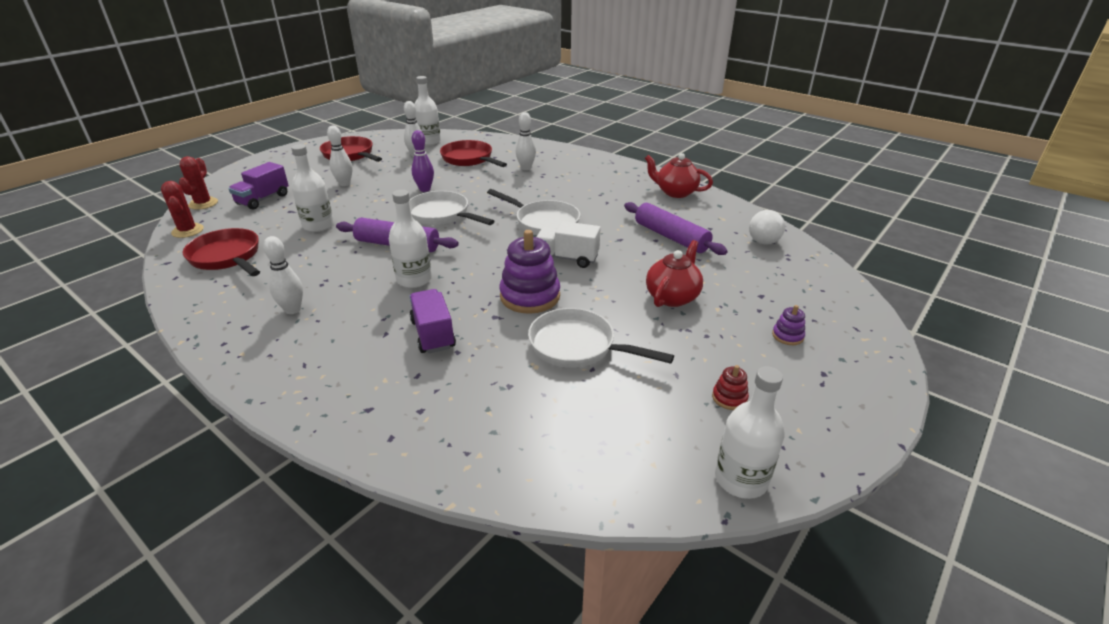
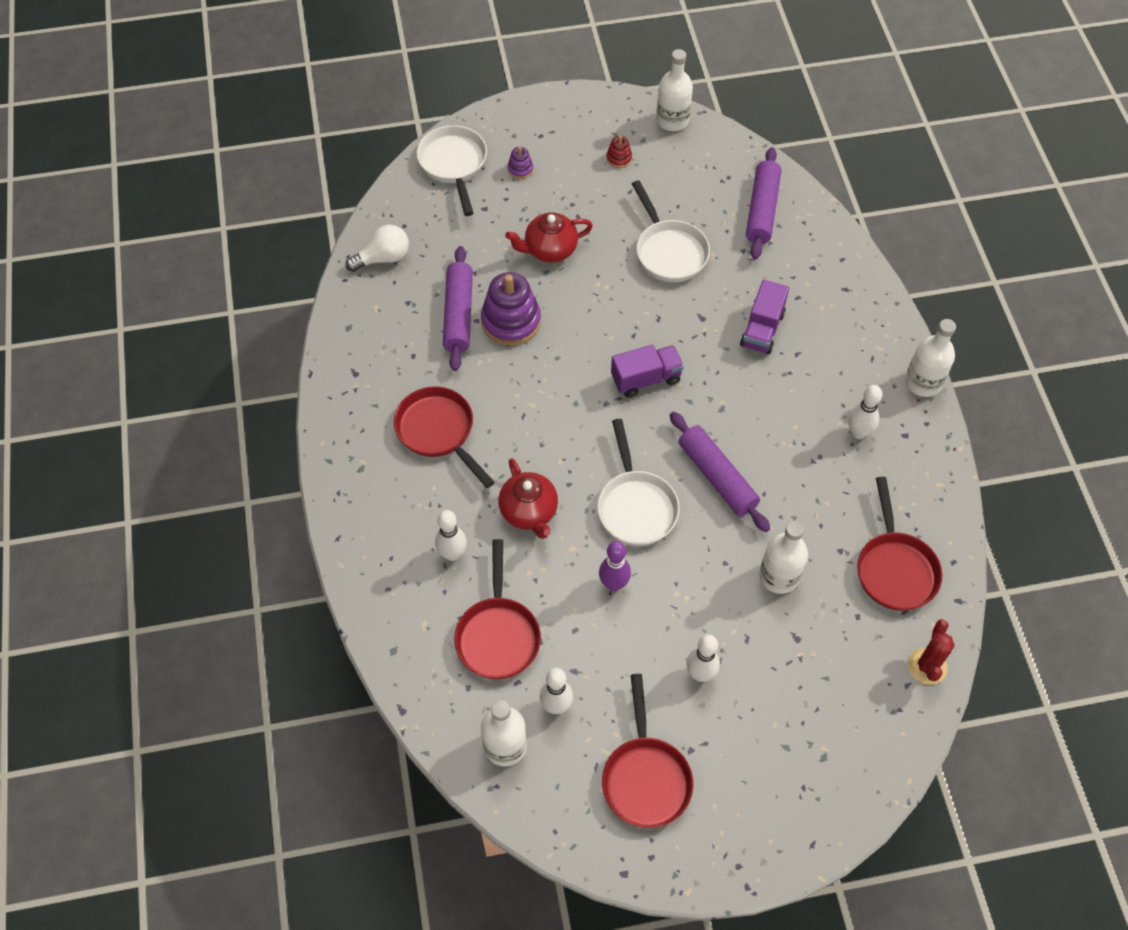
camera: 140 degrees left, 25 degrees up
red cactus [179,156,218,210] -> none
purple truck [228,162,289,210] -> purple truck moved to [611,345,684,398]
white bottle [389,190,432,288] -> white bottle moved to [905,319,956,397]
white pan [487,189,580,235] -> white pan moved to [417,125,487,216]
purple stacking toy [499,230,560,314] -> purple stacking toy moved to [481,272,541,346]
white truck [537,221,600,268] -> none
red teapot [645,153,713,198] -> red teapot moved to [498,458,558,539]
none -> red pan [394,386,494,488]
none -> purple rolling pin [746,147,781,259]

